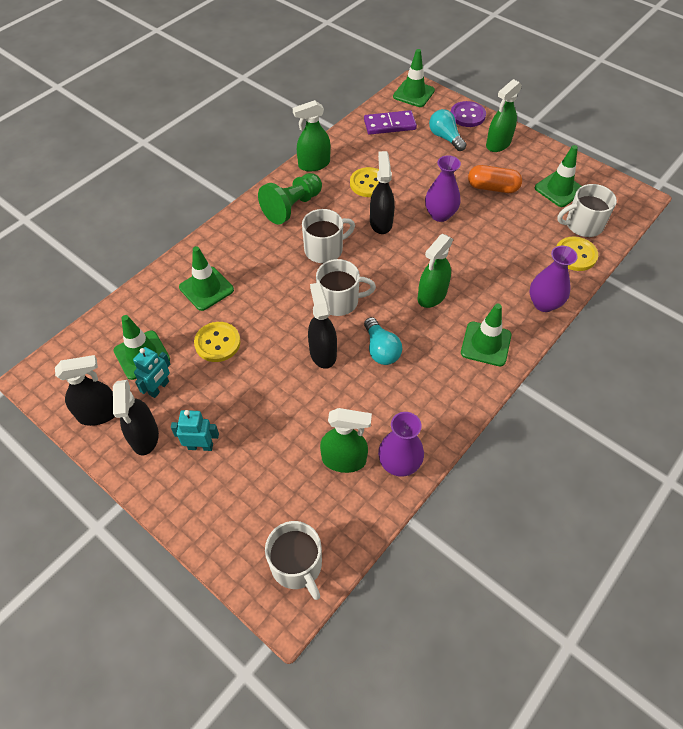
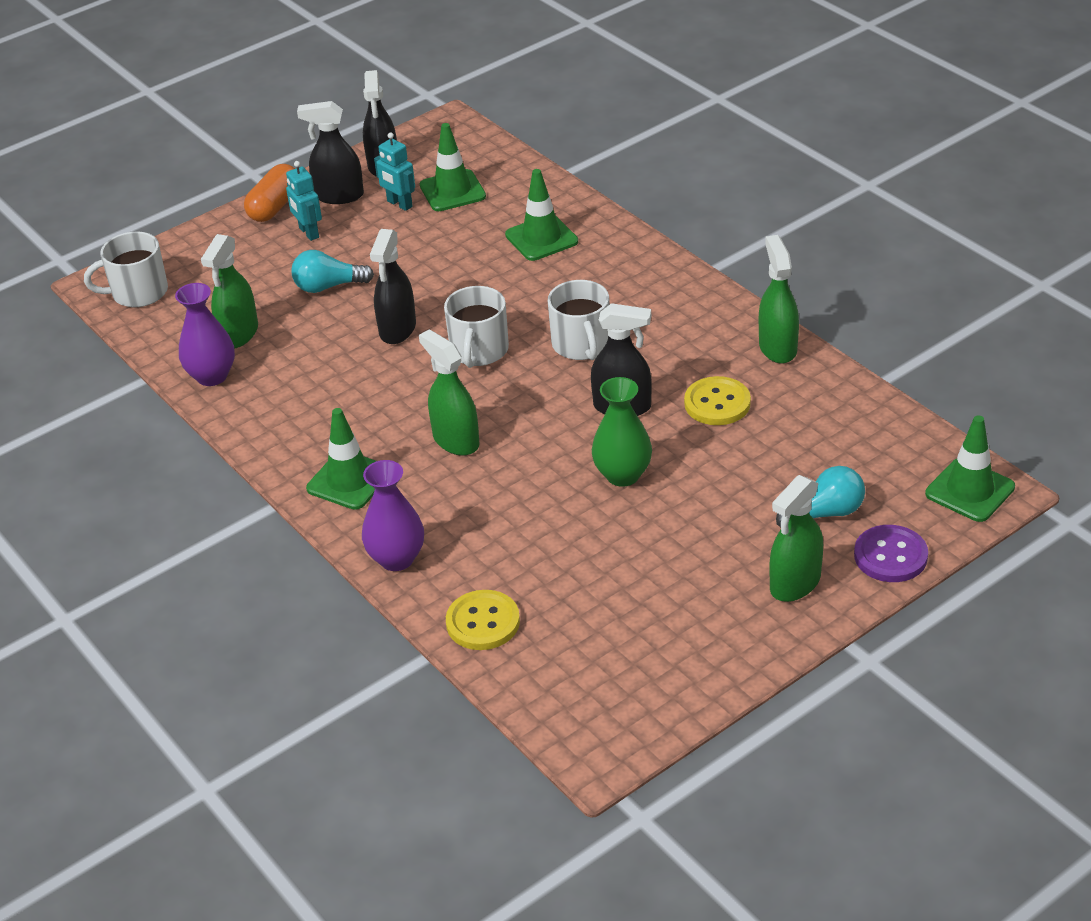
camera: 105 degrees right, 15 degrees down
turquoise robot [171,410,219,451] -> turquoise robot turned 135 degrees clockwise [286,161,322,241]
yellow button [194,322,241,362] -> none
green pawn [258,173,322,225] -> none
black spray bottle [308,282,337,369] -> black spray bottle turned 105 degrees clockwise [370,229,416,344]
purple domino [364,110,417,135] -> none
turquoise light bulb [364,317,402,365] -> turquoise light bulb moved to [291,250,374,293]
purple vase [425,155,461,222] -> green vase [592,377,652,487]
orange capsule [468,165,522,193] -> orange capsule moved to [244,164,295,222]
green spray bottle [486,79,522,152] -> green spray bottle turned 105 degrees counterclockwise [769,475,823,602]
green traffic cone [535,145,581,207] -> none
white mug [557,184,617,237] -> none

